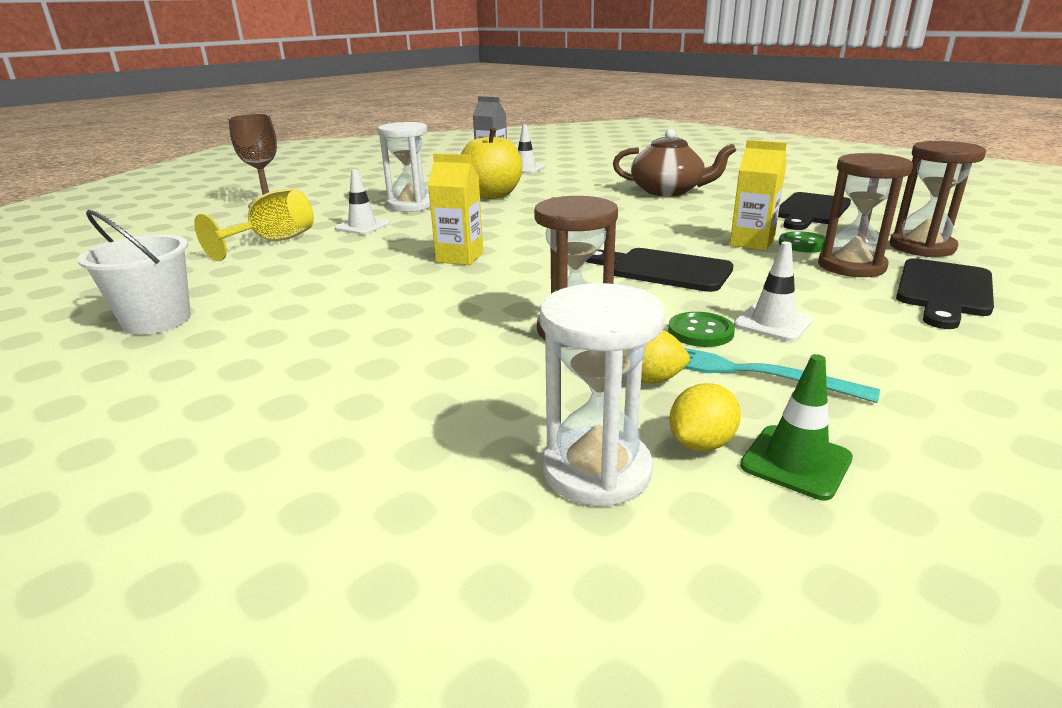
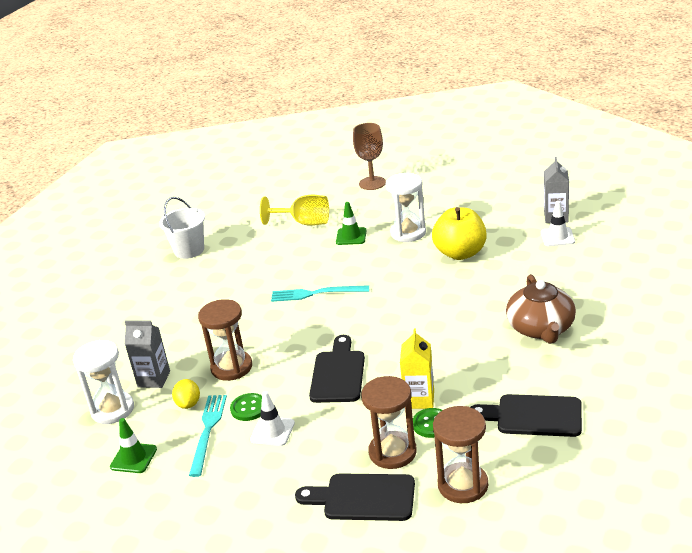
camera: 70 degrees right, 5 degrees up
white traffic cone [335,169,390,235] -> green traffic cone [336,202,367,245]
yellow carton [428,153,483,265] -> turquoise fork [271,285,369,302]
yellow lemon [669,383,741,451] -> none
none -> grey carton [125,320,170,388]

